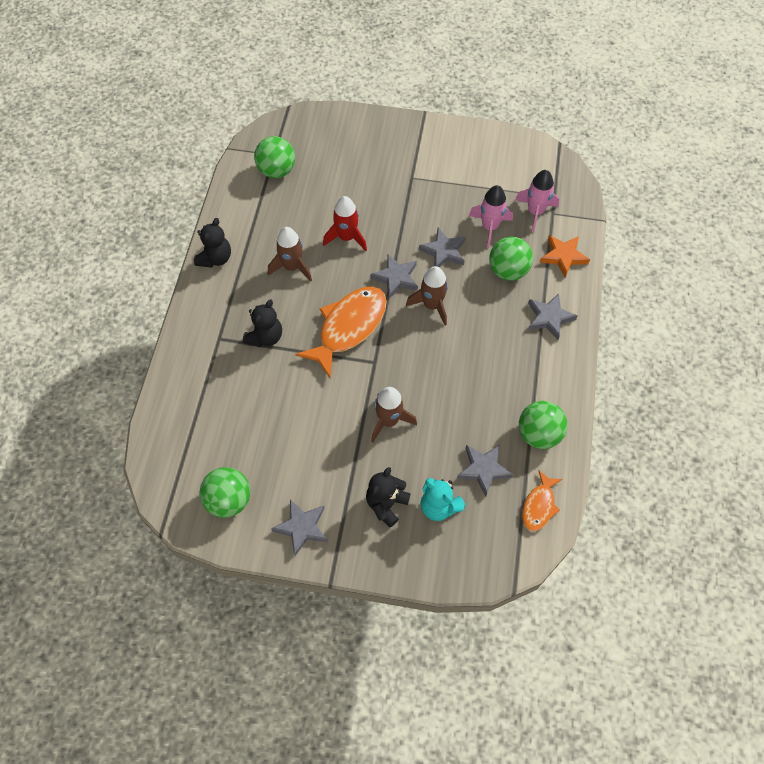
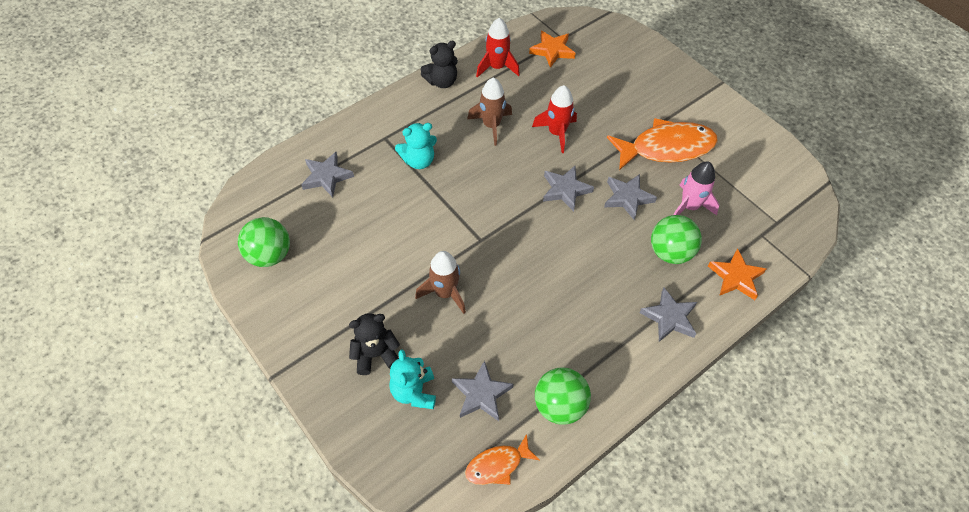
camera: 40 degrees right, 5 degrees down
black teddy bear [243,300,282,347] -> turquoise teddy bear [395,123,437,169]
green ball [254,136,295,178] -> orange star [529,31,576,68]
grey star [271,499,328,556] -> grey star moved to [301,152,354,197]
orange fish [295,287,387,378] -> orange fish moved to [607,118,718,170]
brown rocket [406,266,448,325] -> none
pink rocket [515,170,559,232] -> none
none -> red rocket [476,18,520,78]

